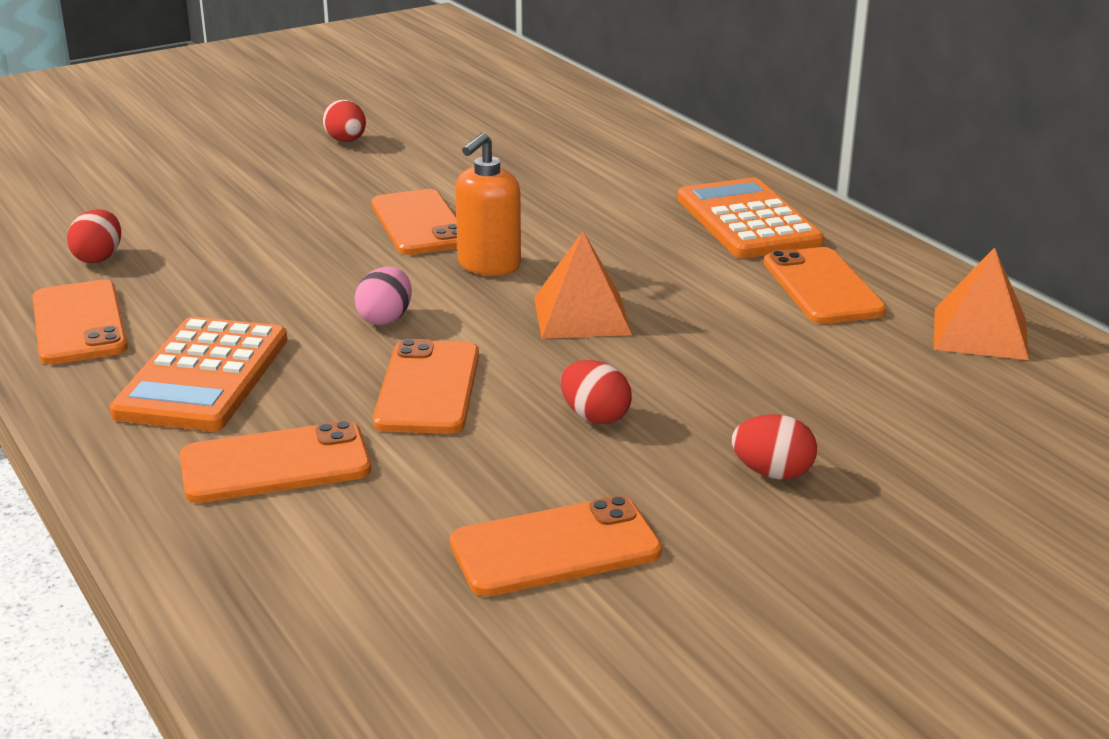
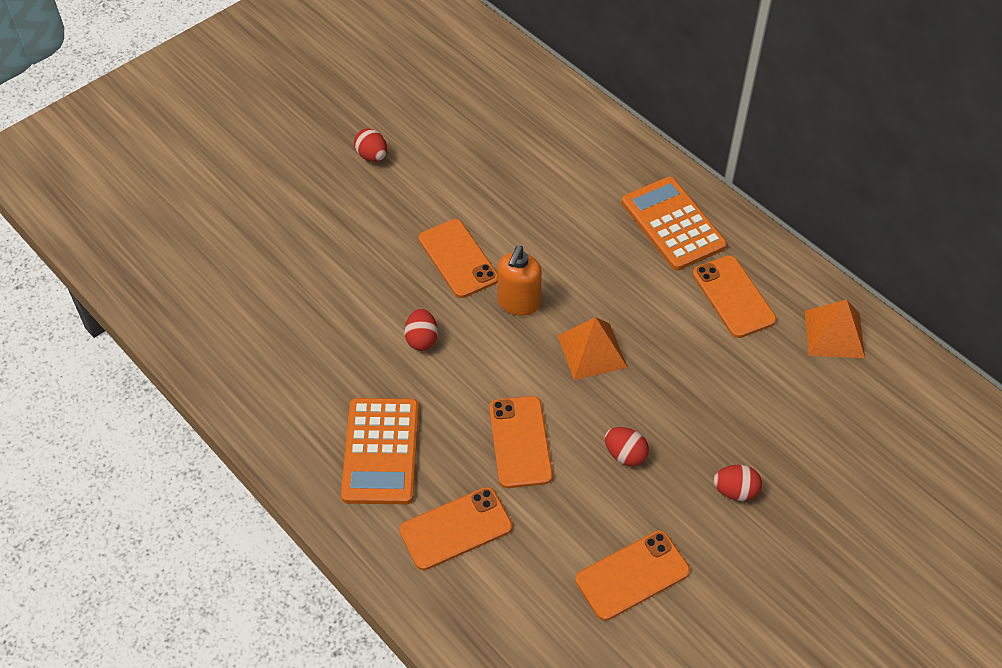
camera: 10 degrees left, 25 degrees up
orange phone [32,280,128,365] -> none
red egg [67,209,121,263] -> red egg moved to [405,309,438,351]
pink egg [355,267,412,325] -> none

